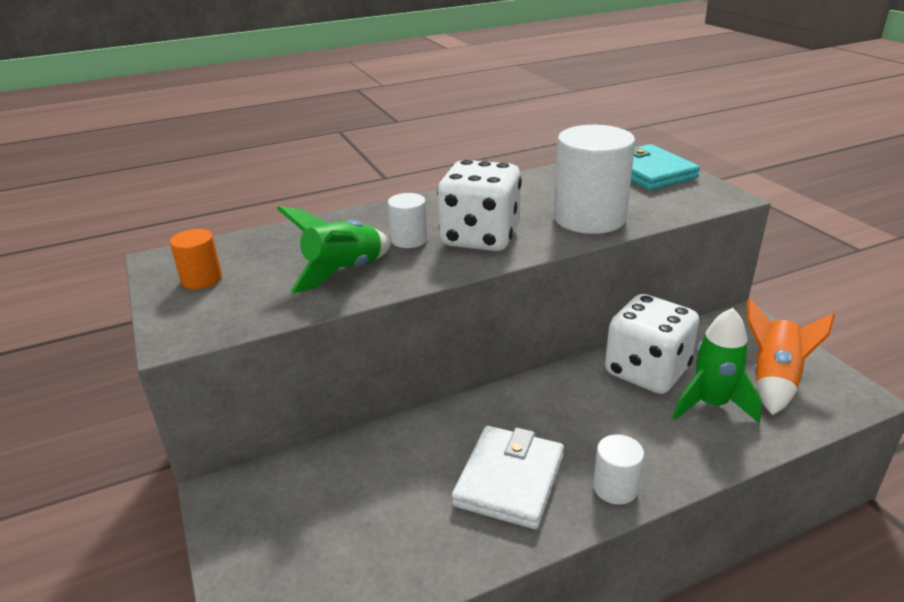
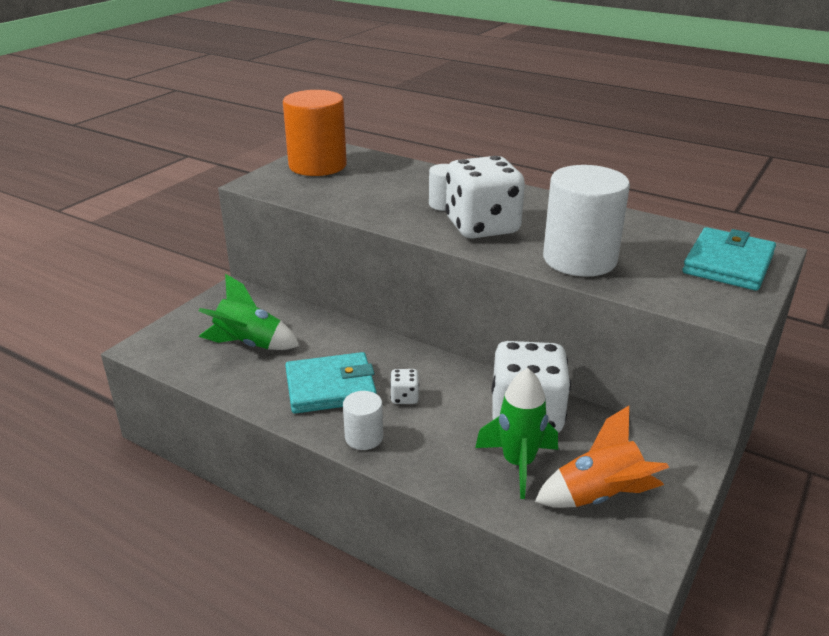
camera: 55 degrees right, 0 degrees up
orange cylinder [170,229,222,289] -> orange cylinder [283,90,347,176], size x2.03
green rocket [277,206,391,293] -> green rocket moved to [199,274,300,350]
white wallet [452,426,564,529] -> turquoise wallet [285,352,377,414]
none -> white dice [390,369,419,404]

